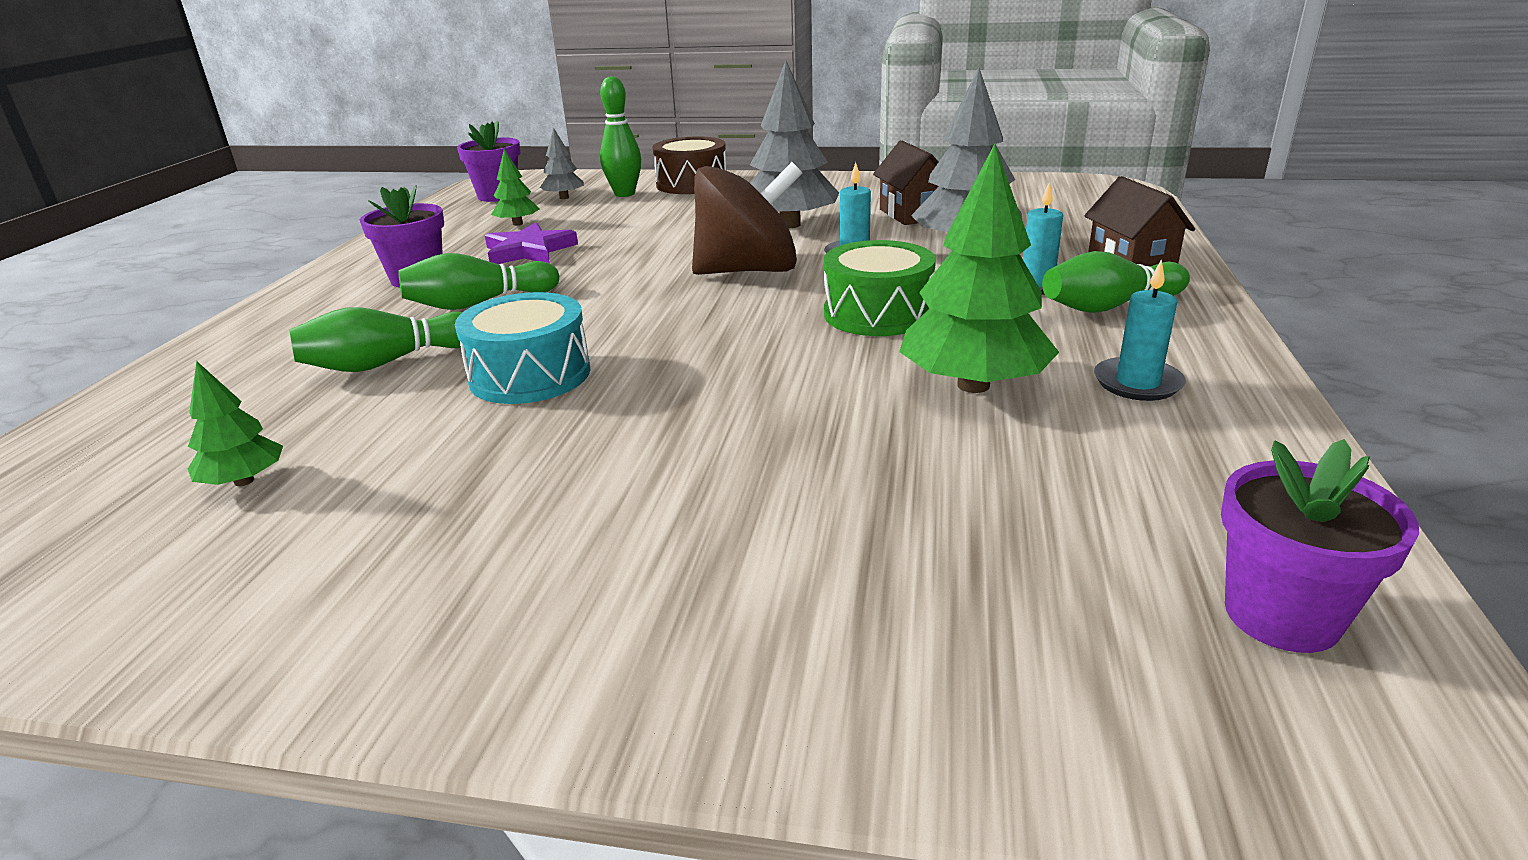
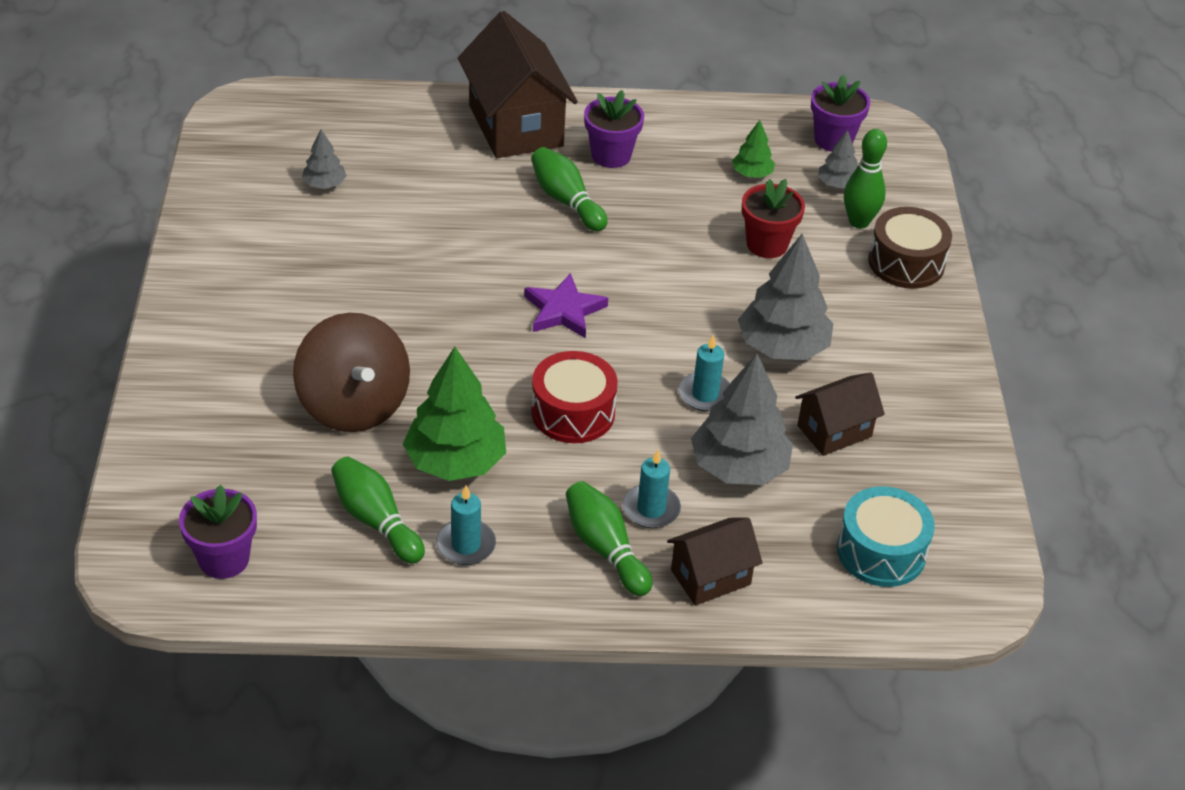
camera: 75 degrees right, 15 degrees up
green tree [188,361,283,486] -> grey tree [302,130,347,189]
green bowling pin [289,307,463,372] -> green bowling pin moved to [331,457,425,564]
turquoise drum [455,292,590,404] -> turquoise drum moved to [837,486,935,587]
purple star [485,222,578,264] -> purple star moved to [524,273,608,338]
brown spinning top [692,162,802,275] -> brown spinning top moved to [293,313,410,432]
green drum [824,240,936,336] -> red drum [531,351,618,443]
none -> brown house [458,11,578,158]
none -> red flower pot [742,179,805,258]

